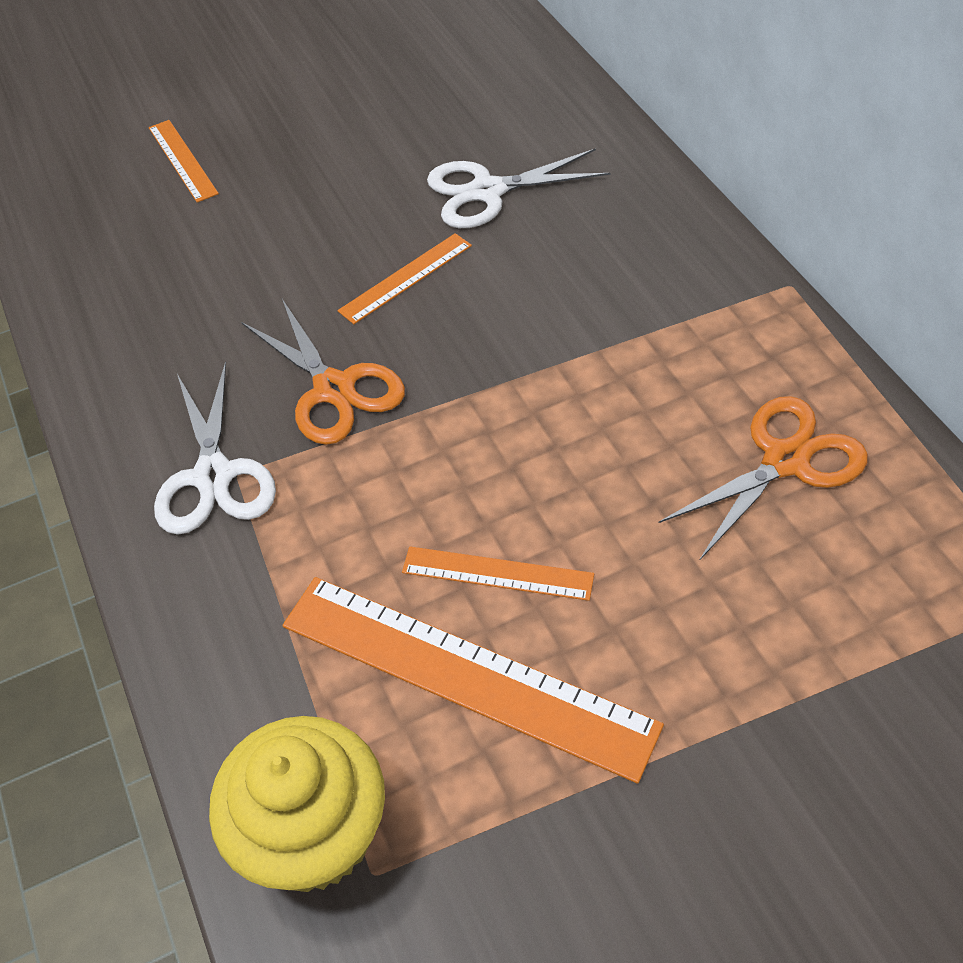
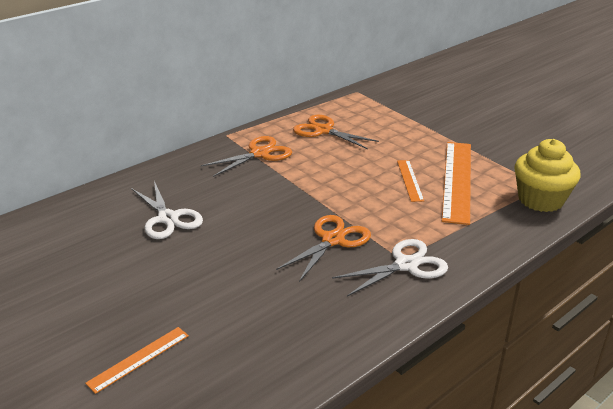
camera: 110 degrees left, 20 degrees down
orange ruler [338,233,472,324] -> none
none -> orange scissors [201,136,292,177]

